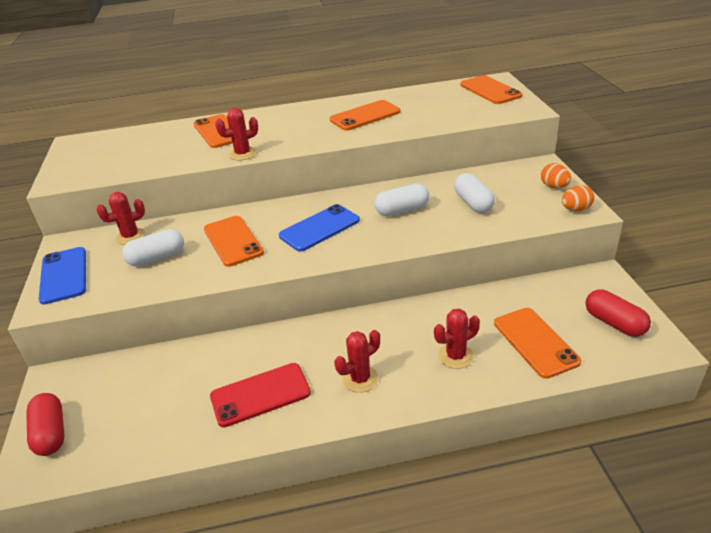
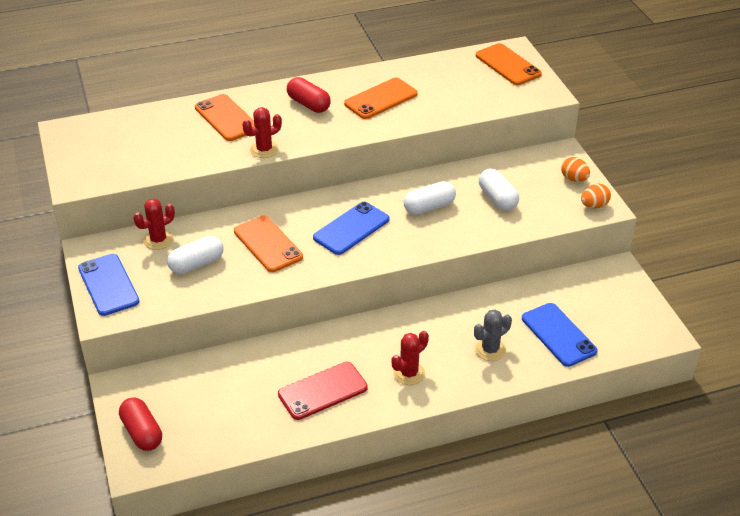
camera: 10 degrees left, 5 degrees up
red cactus [434,309,480,369] -> grey cactus [474,309,512,361]
orange phone [494,308,581,379] -> blue phone [522,303,598,367]
red capsule [585,290,651,337] -> red capsule moved to [287,77,331,113]

